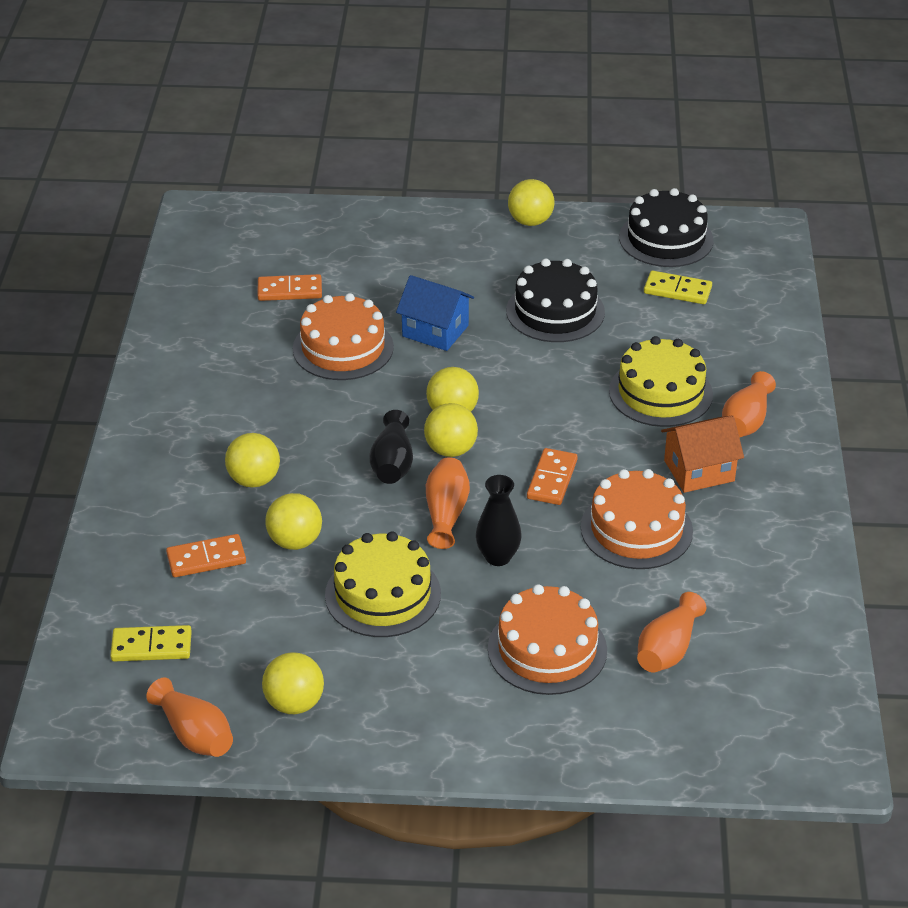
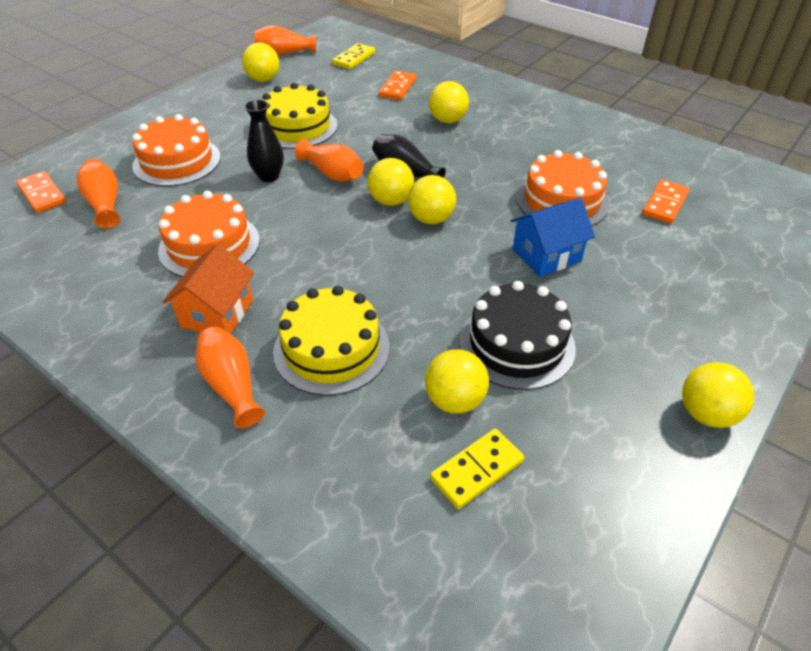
camera: 125 degrees right, 5 degrees up
yellow ball [265,493,322,550] -> yellow ball moved to [425,349,489,414]
orange domino [527,448,578,505] -> orange domino moved to [16,171,66,213]
black cake [619,188,714,267] -> none

